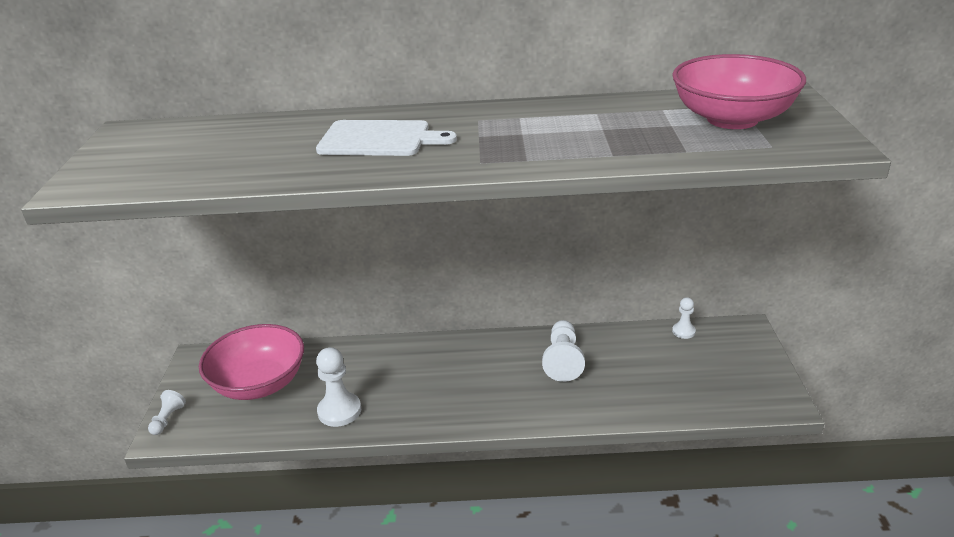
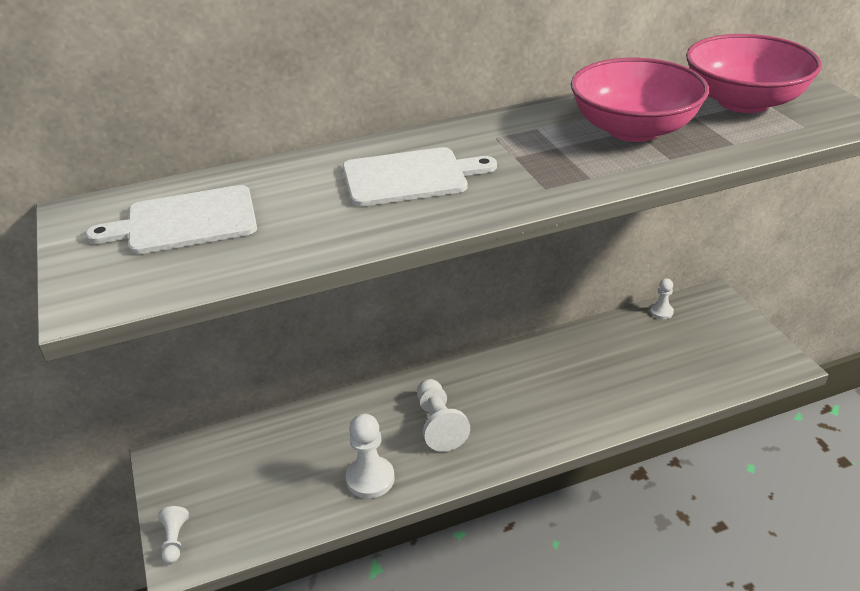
camera: 20 degrees left, 5 degrees up
pink bowl [199,324,304,400] -> pink bowl moved to [571,58,709,142]
white pawn [542,320,585,382] -> white pawn moved to [417,379,470,452]
none -> white cutting board [86,185,257,254]

